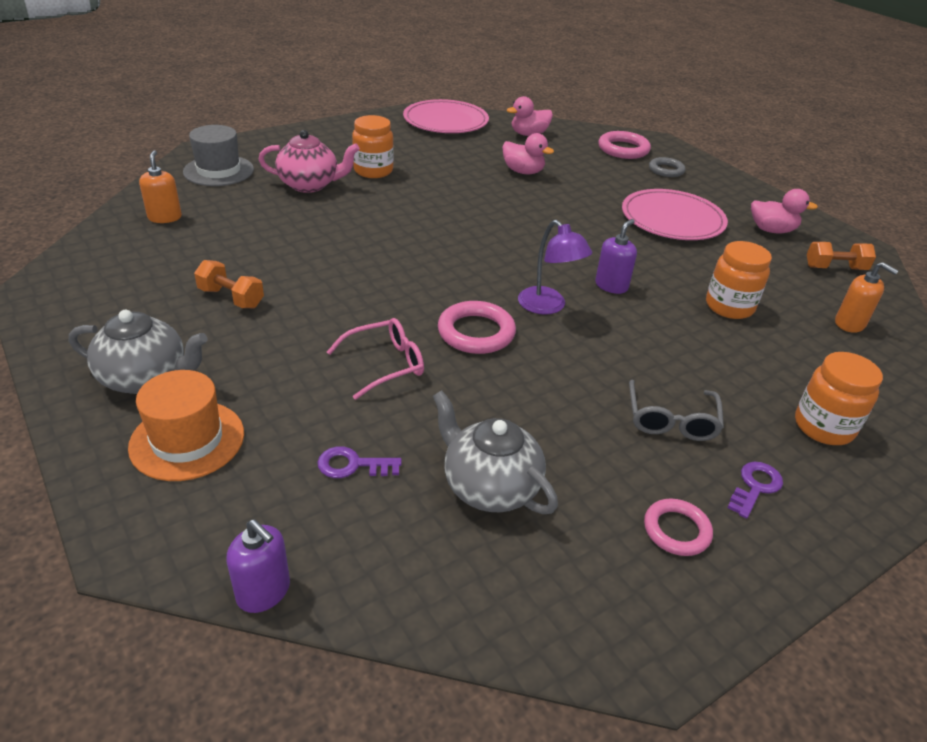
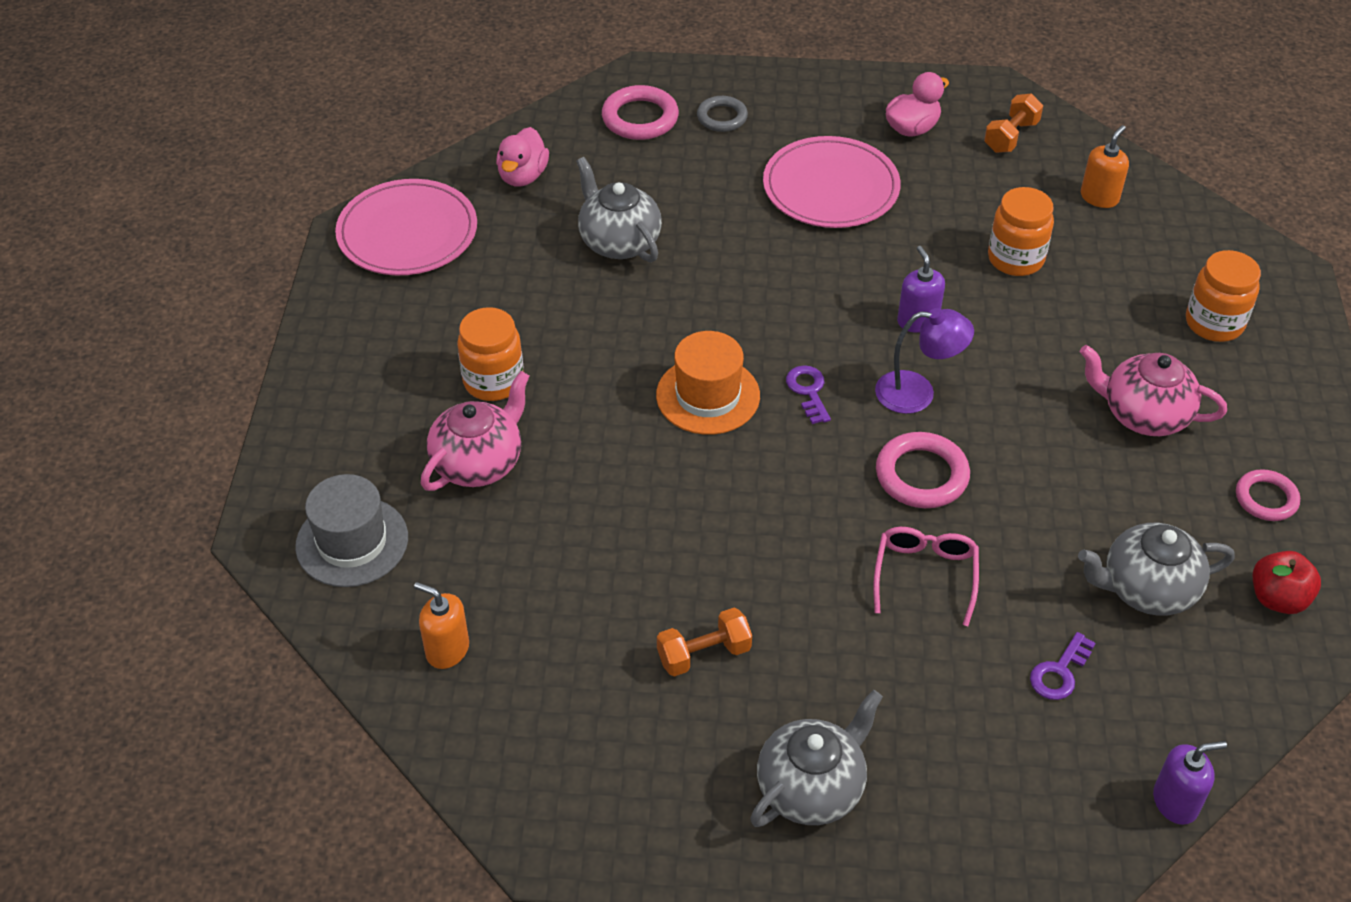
camera: 50 degrees left, 10 degrees up
orange hat [128,370,244,481] -> orange hat moved to [656,331,760,435]
pink duck [502,133,554,174] -> grey teapot [576,157,662,262]
grey glasses [629,380,724,441] -> pink teapot [1080,345,1227,436]
purple key [727,462,783,519] -> purple key moved to [786,365,831,424]
orange soap dispenser [835,262,898,333] -> orange soap dispenser turned 45 degrees counterclockwise [1081,125,1129,208]
none -> red apple [1253,551,1321,614]

